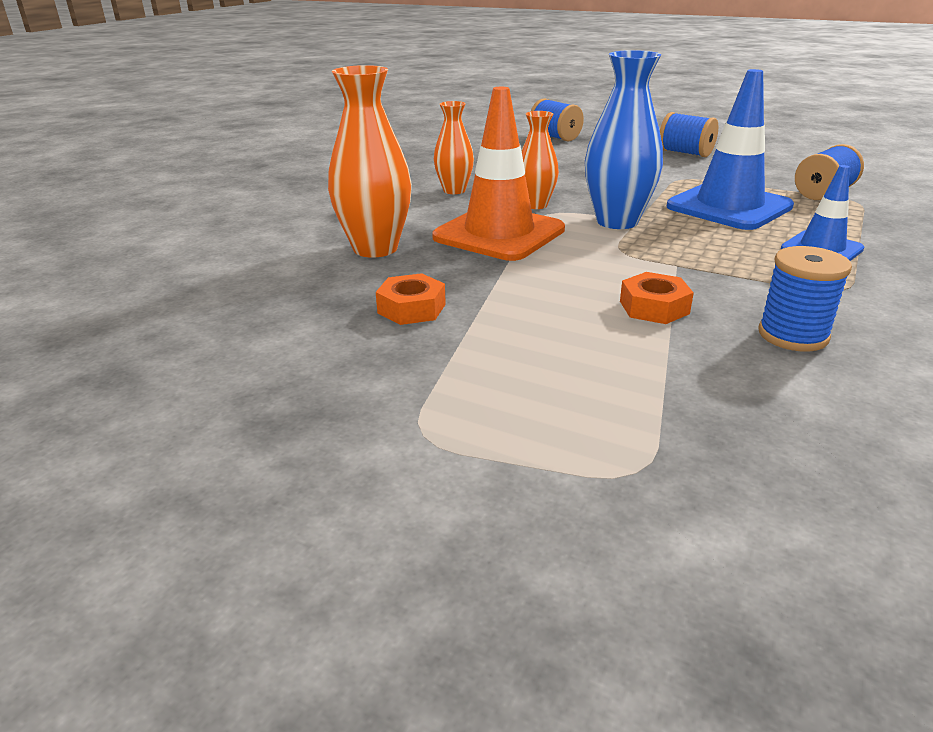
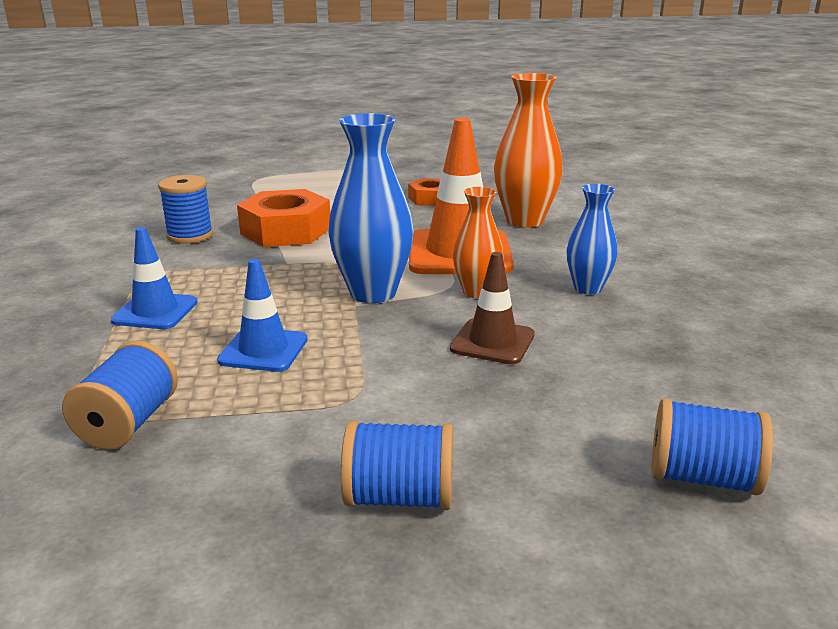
camera: 145 degrees right, 5 degrees down
orange vase [434,101,474,194] -> blue vase [566,184,618,294]
orange nut [620,272,694,324] -> orange nut [237,189,330,247], size x1.78
blue traffic cone [667,69,794,230] -> blue traffic cone [217,259,308,372], size x0.57
none -> brown traffic cone [450,252,535,364]

